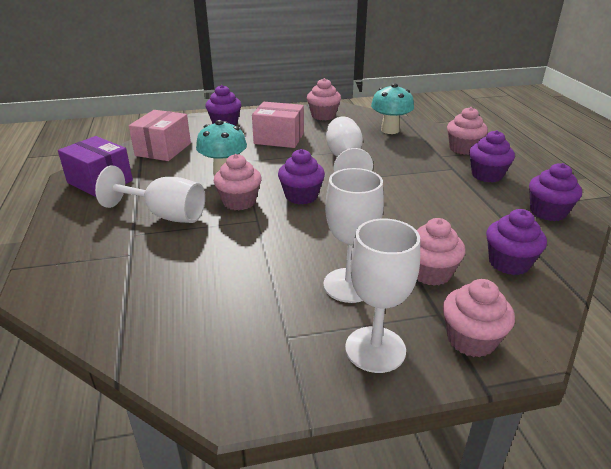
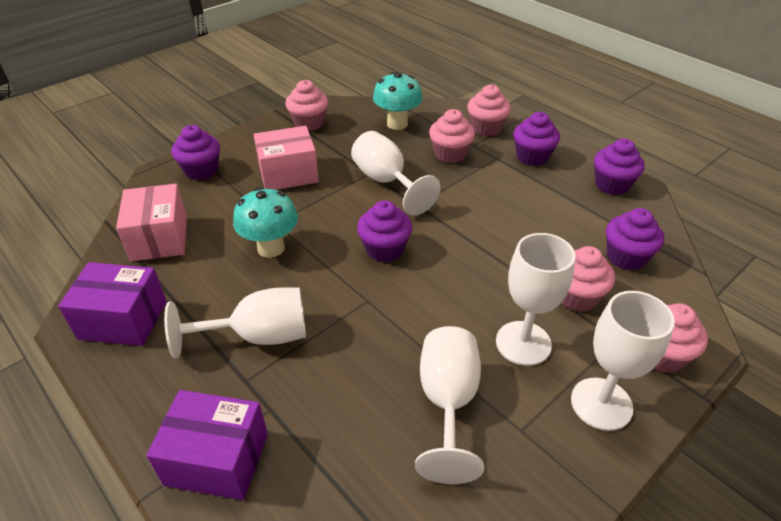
camera: 30 degrees left, 10 degrees up
pink cupcake [214,154,262,210] -> pink cupcake moved to [429,109,475,163]
none -> purple box [146,390,268,500]
none -> white goblet [415,326,484,484]

